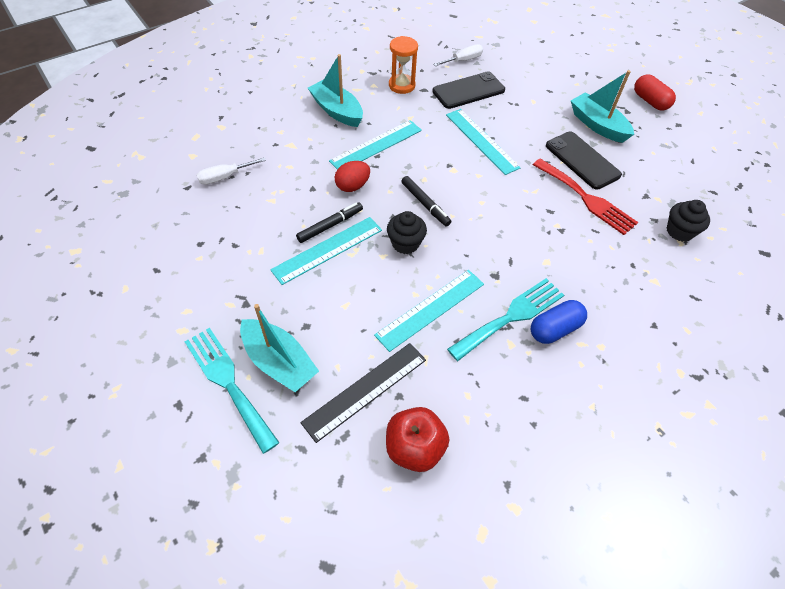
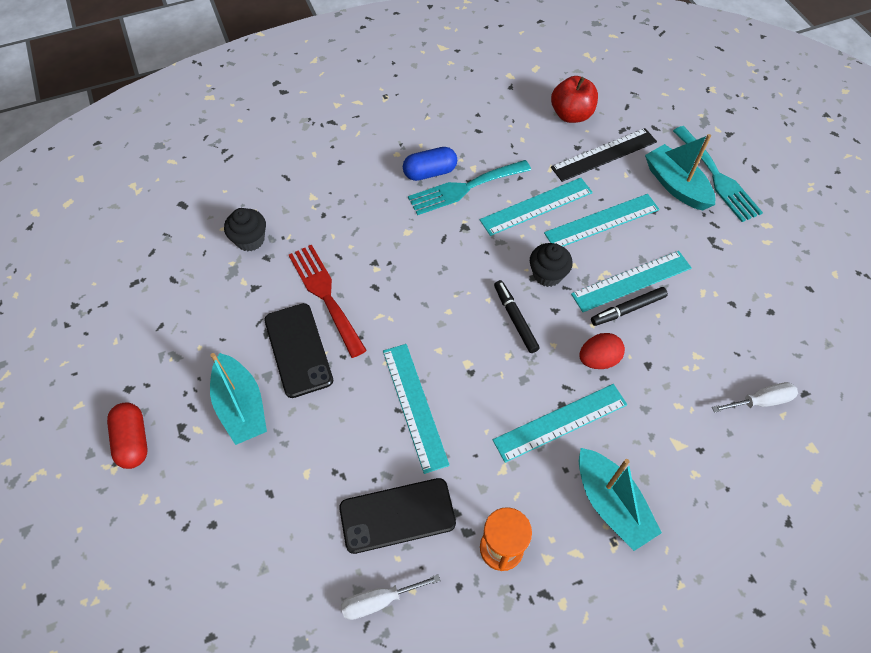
camera: 165 degrees left, 5 degrees up
none -> turquoise ruler [544,194,659,246]

